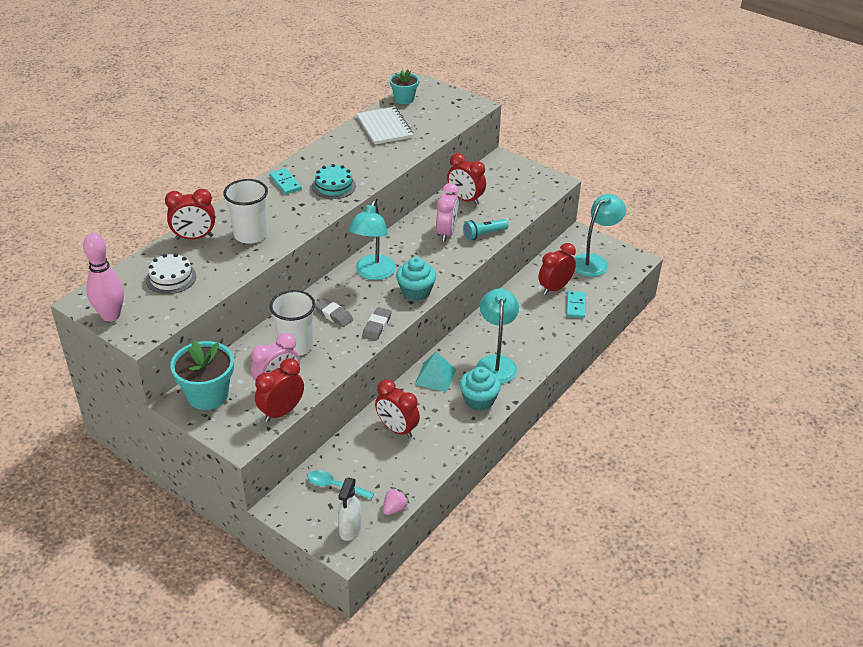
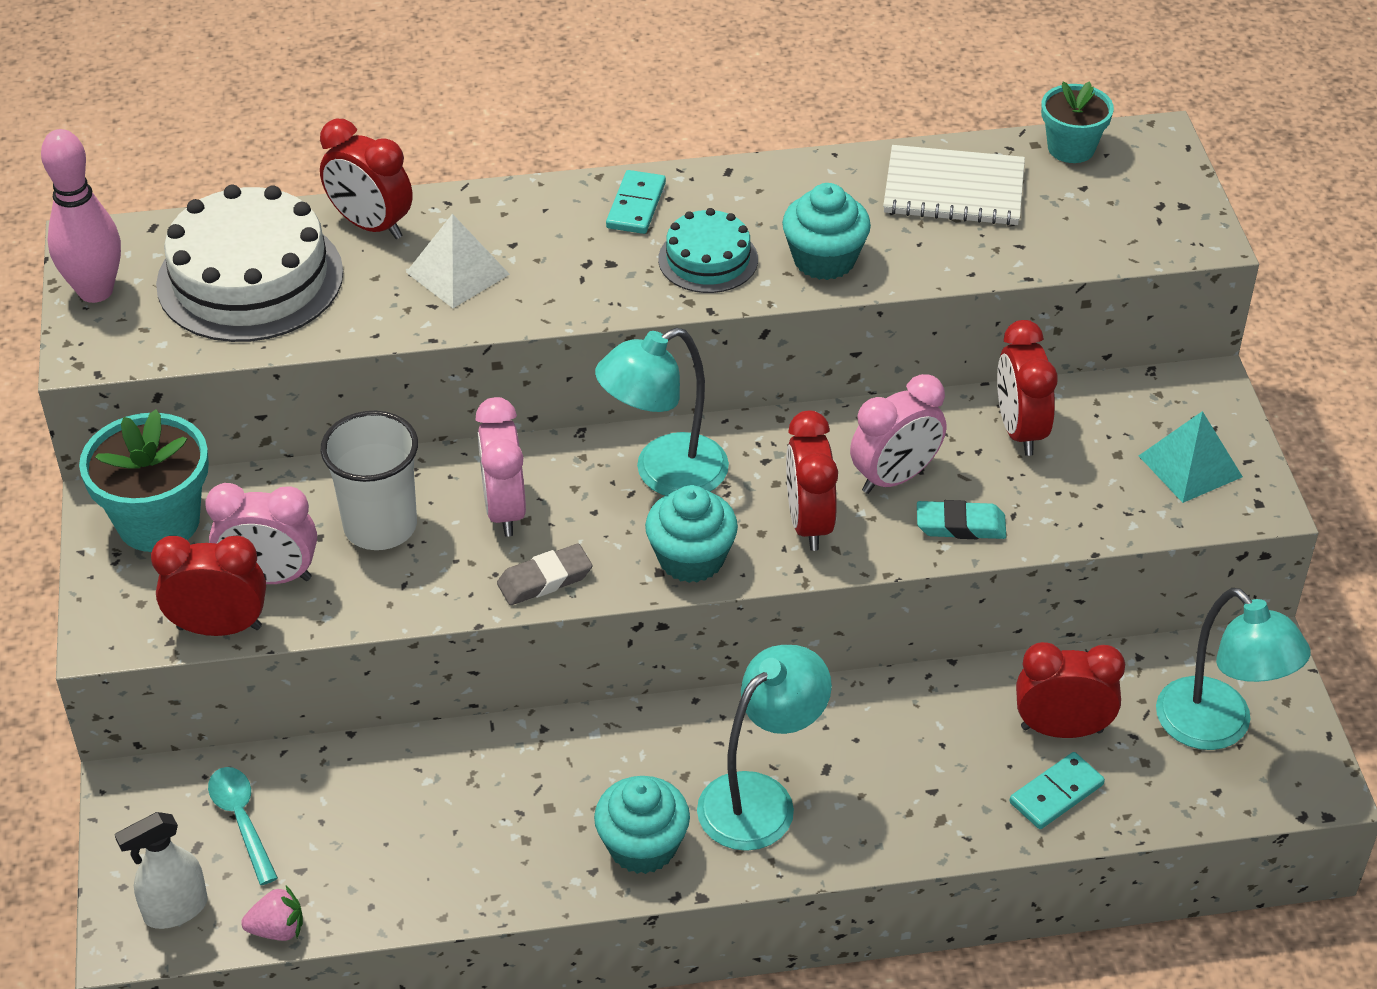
camera: 45 degrees right, 5 degrees up
white cake [146,253,196,294] -> white cake [156,185,343,342], size x1.84
white cup [223,179,268,244] -> white pyramid [406,214,510,308]
grey eraser [315,298,353,327] -> pink clock [475,397,526,537]
white notebook [356,107,414,145] -> white notebook turned 75 degrees clockwise [883,145,1025,225]
red clock [375,379,420,438] -> red clock moved to [786,411,838,551]
turquoise pyramid [414,351,456,392] -> turquoise pyramid moved to [1139,411,1243,503]
turquoise flashlight [463,219,509,240] -> turquoise eraser [917,500,1006,539]
turquoise lamp [574,194,626,277] -> turquoise lamp turned 60 degrees clockwise [1156,588,1311,750]
none -> turquoise cupcake [782,183,871,280]

